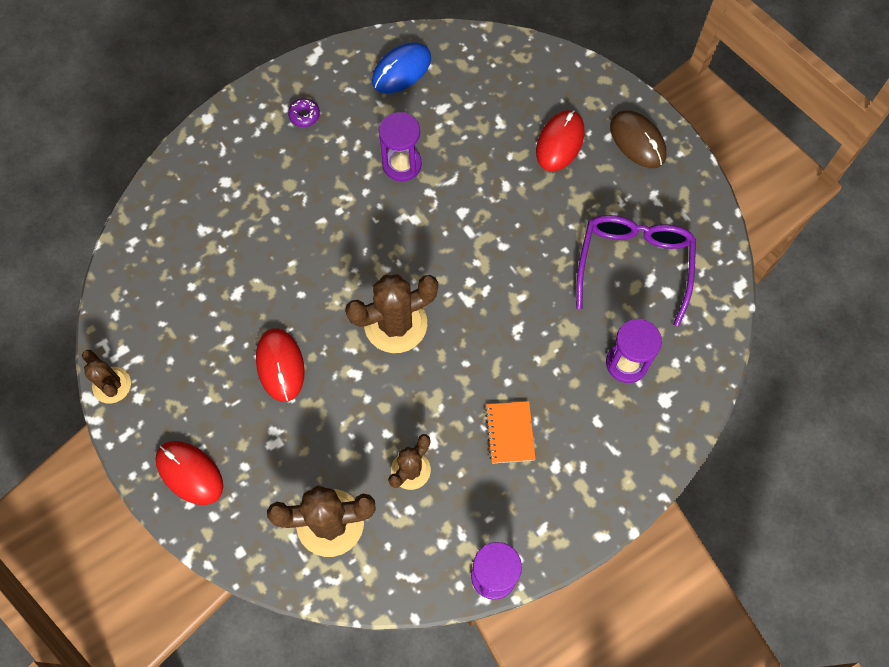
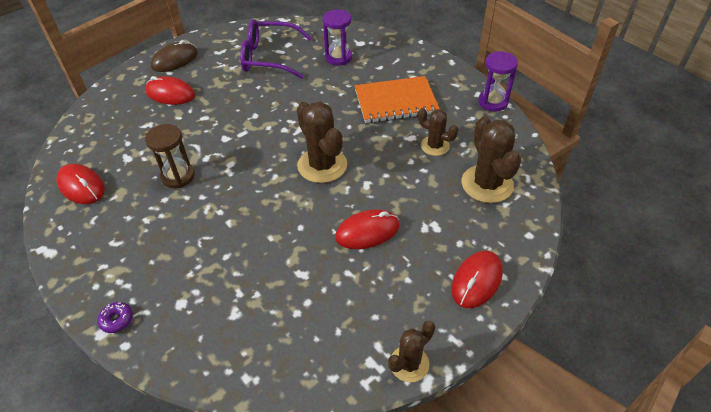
camera: 95 degrees left, 20 degrees down
purple donut [288,98,320,127] -> purple donut moved to [97,302,133,333]
blue mouse [372,42,431,93] -> red mouse [56,164,105,204]
purple hourglass [379,112,422,181] -> brown hourglass [145,124,195,188]
orange notebook [485,401,536,464] -> orange notebook [355,76,440,123], size x1.80

